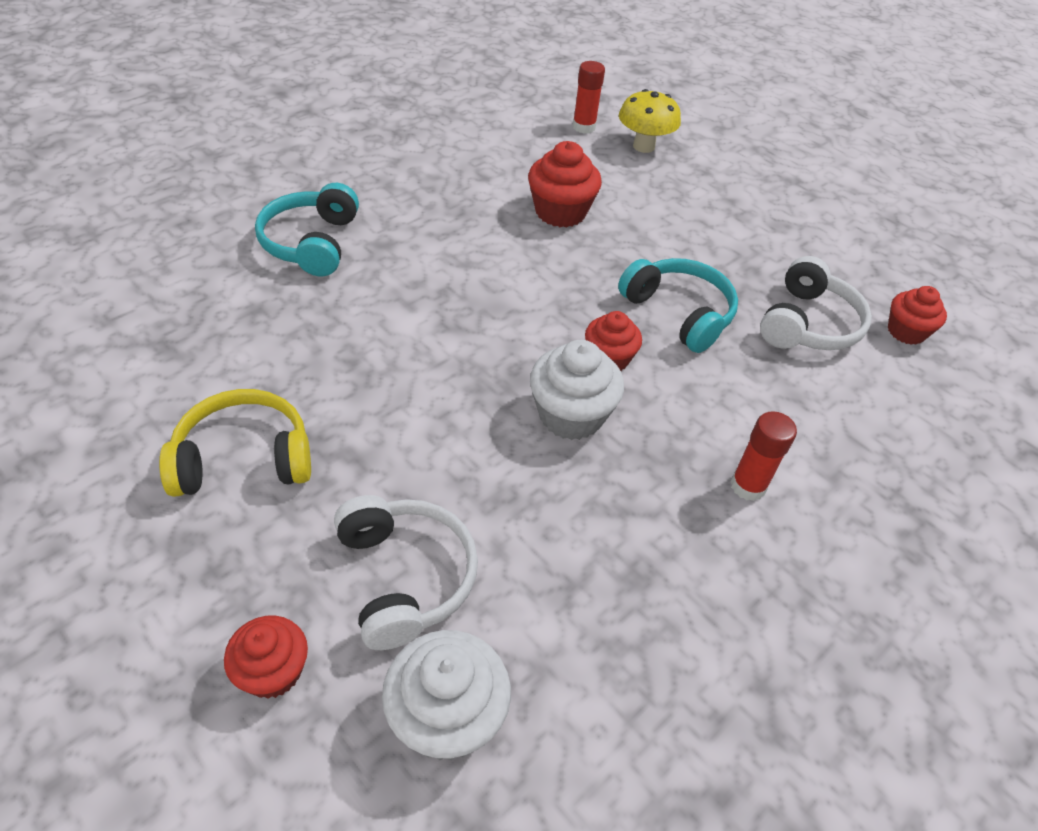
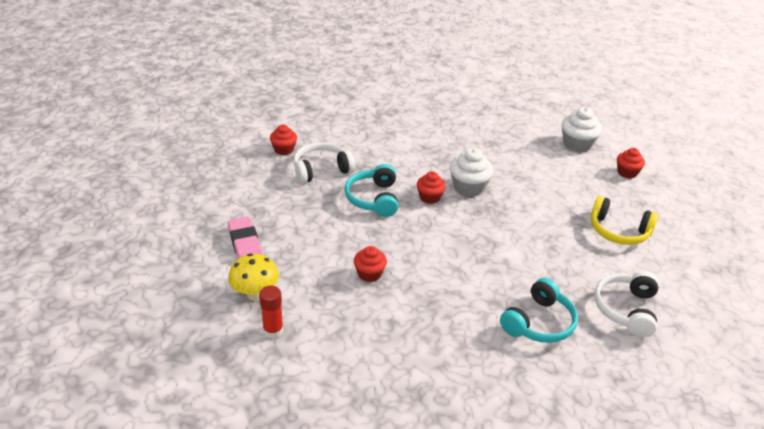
camera: 140 degrees left, 10 degrees down
white headphones [334,495,478,650] -> white headphones moved to [594,271,659,337]
red cupcake [528,141,602,228] -> red cupcake [354,246,387,282], size x0.66
red glue stick [731,411,797,501] -> none
none -> pink eraser [228,217,263,259]

